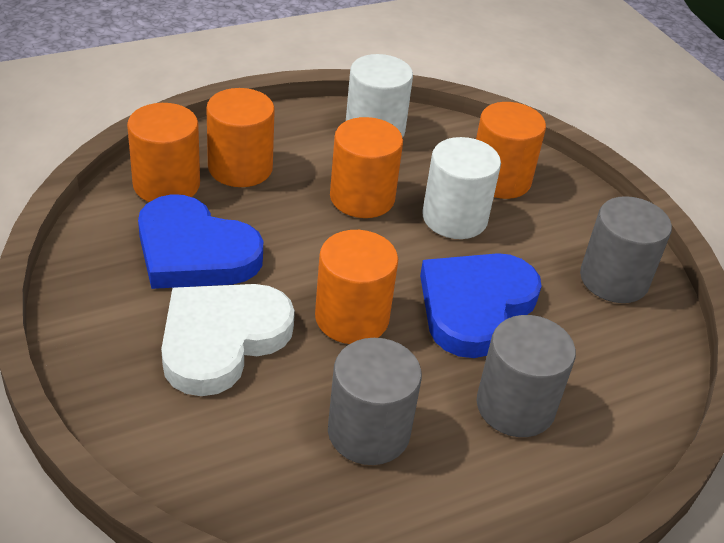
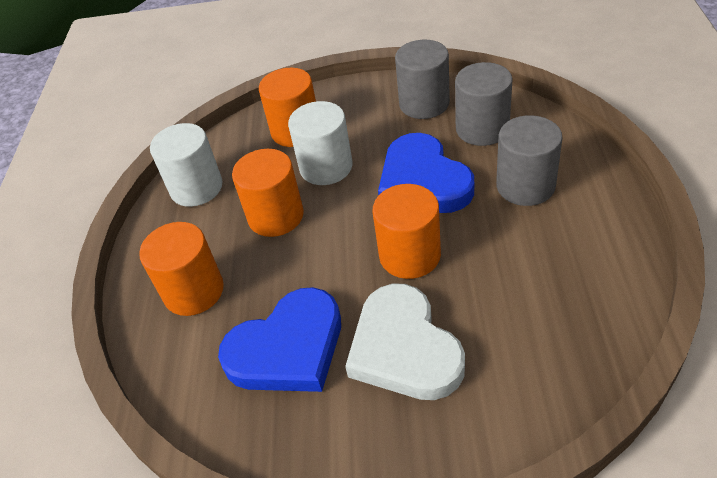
camera: 55 degrees left, 5 degrees up
orange cylinder [127,103,200,202] -> none
grey cylinder [328,338,422,465] -> grey cylinder moved to [455,62,513,146]

